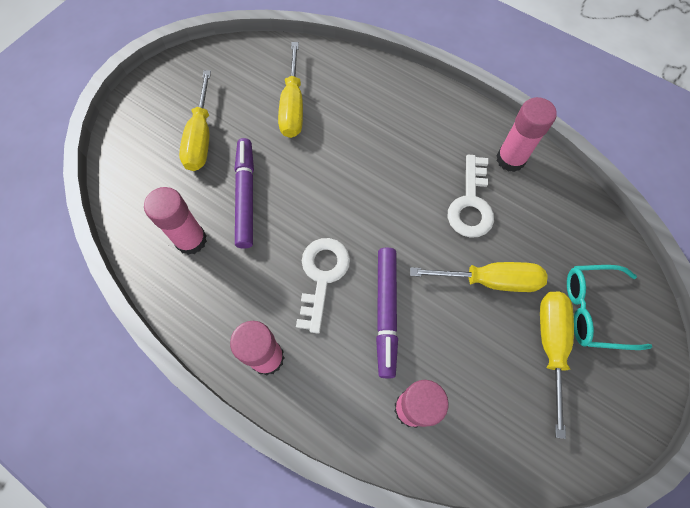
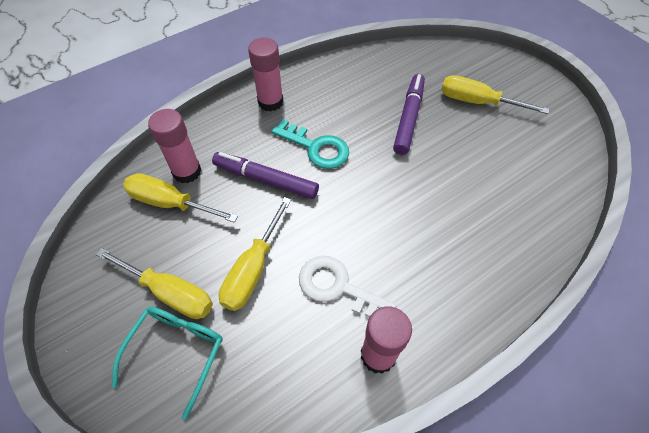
camera: 110 degrees right, 10 degrees down
pink glue stick [144,187,207,255] -> none
purple marker [235,138,254,249] -> purple marker turned 90 degrees counterclockwise [393,74,425,155]
yellow screwdriver [278,42,303,138] -> yellow screwdriver moved to [123,173,238,223]
white key [296,238,350,334] -> turquoise key [272,119,349,169]

